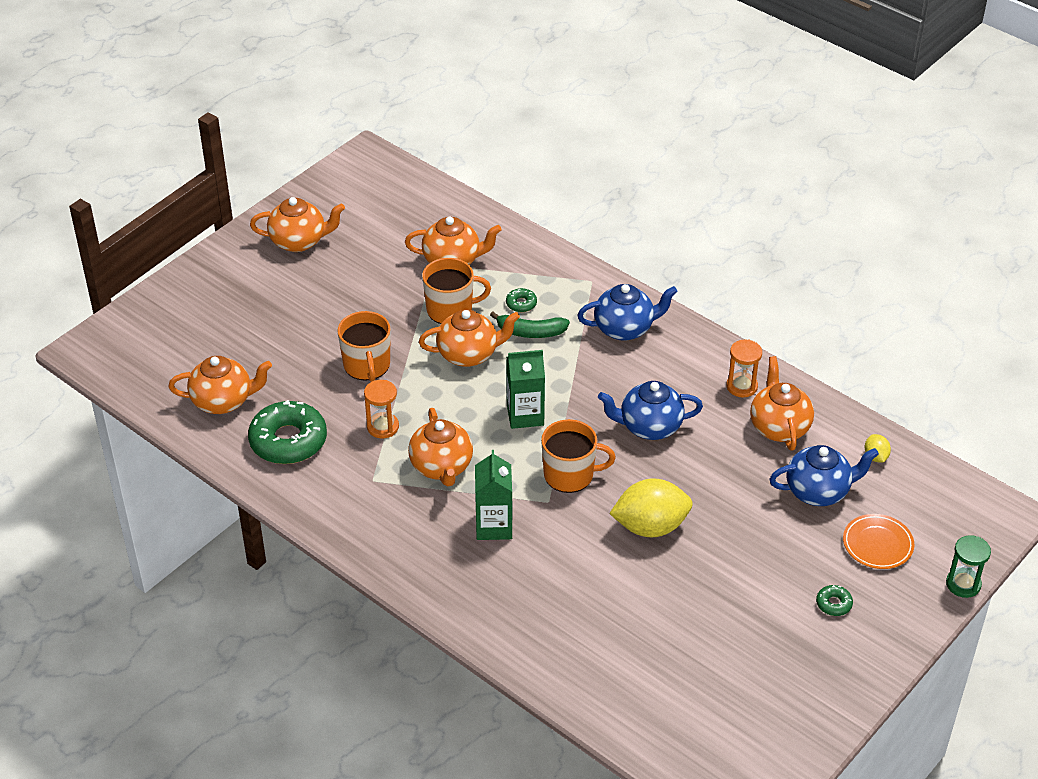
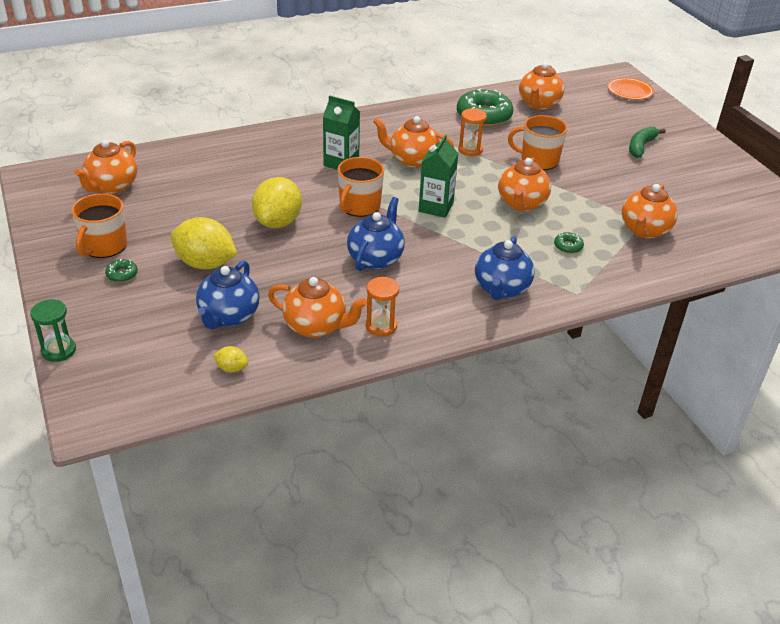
camera: 115 degrees right, 5 degrees down
orange teapot [250,197,345,252] -> orange teapot moved to [75,140,137,194]
orange mug [422,258,491,324] -> orange mug moved to [71,193,127,258]
green banana [490,312,570,338] -> green banana moved to [629,127,666,158]
orange plate [843,514,914,569] -> orange plate moved to [607,77,654,100]
none -> yellow lemon [171,217,237,270]

